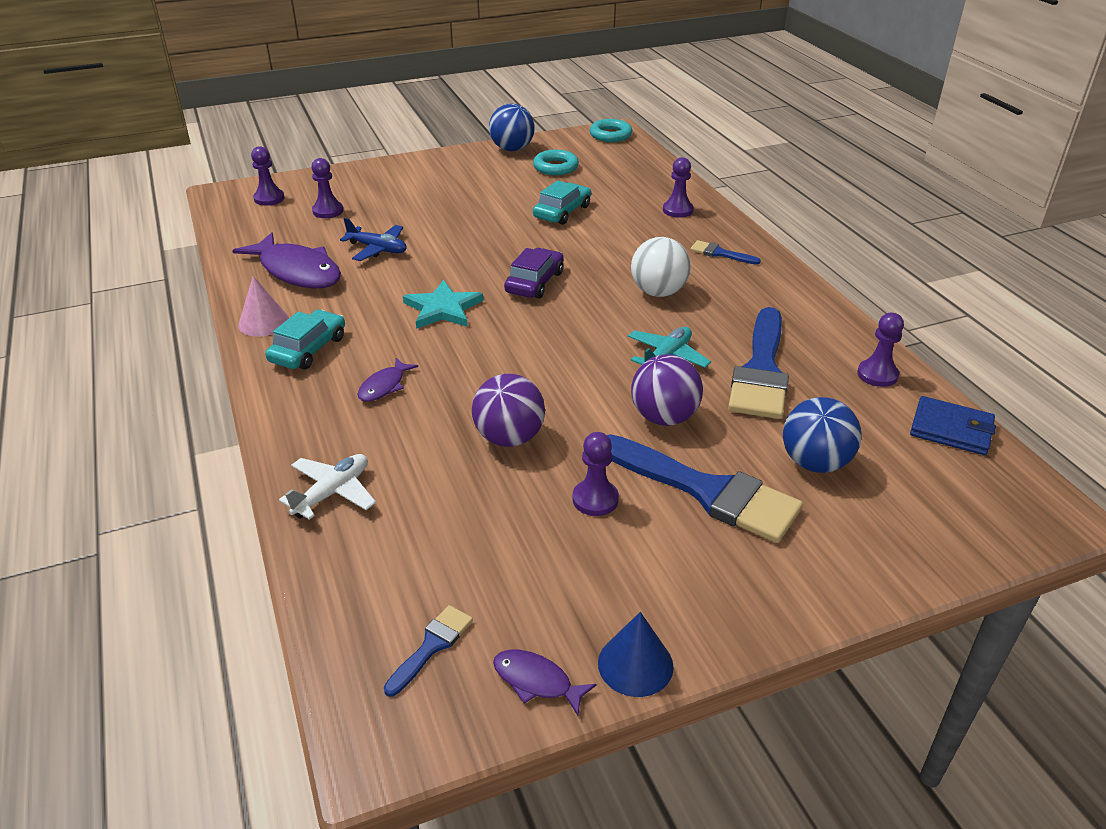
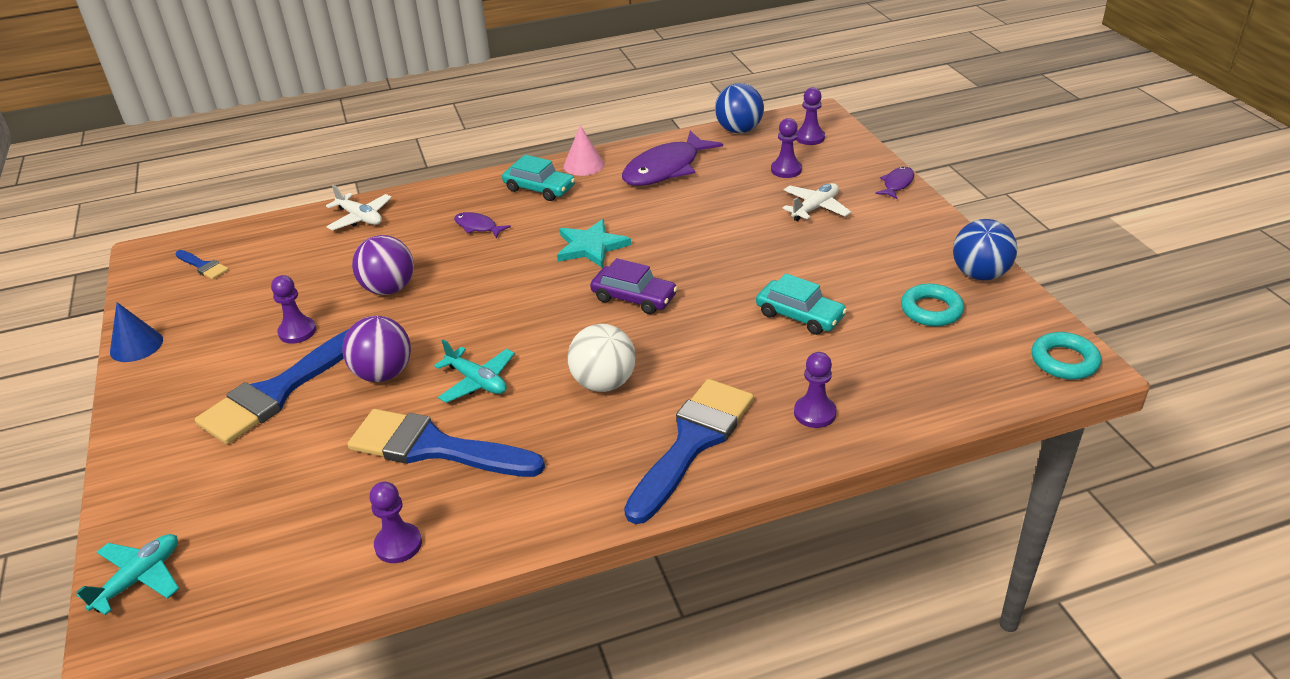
camera: 95 degrees right, 0 degrees up
blue plane [340,218,407,261] -> none
purple fish [493,650,597,716] -> purple fish moved to [875,167,914,199]
blue brush [690,240,761,265] -> blue brush [624,379,754,524], size x2.20
blue ball [783,397,861,473] -> blue ball moved to [715,83,764,133]
blue wallet [910,396,996,455] -> none
none -> turquoise plane [76,534,179,615]
none -> white plane [783,183,851,221]

